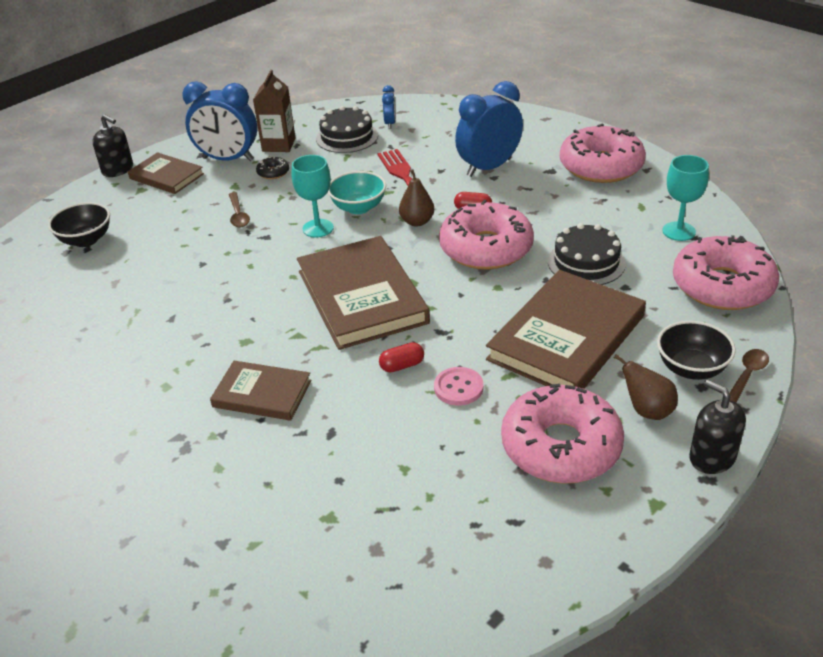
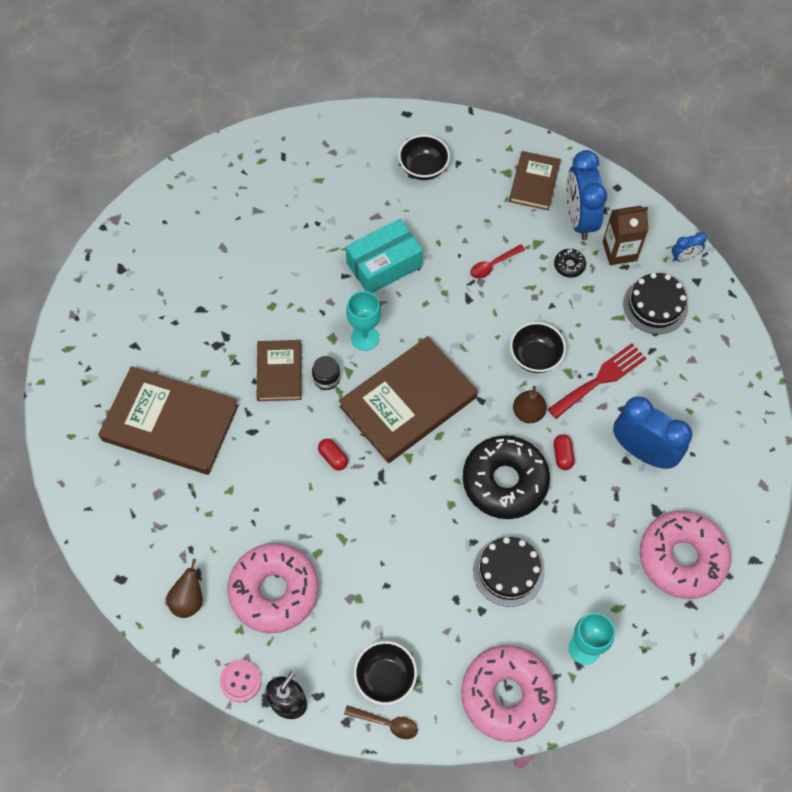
camera: 70 degrees right, 25 degrees up
black soap dispenser [92,114,133,177] -> none
brown spoon [229,192,250,228] -> red spoon [470,244,525,278]
turquoise goblet [292,155,334,238] -> turquoise goblet moved to [346,291,381,351]
turquoise bowl [328,171,386,214] -> black bowl [510,322,566,373]
blue clock [382,85,396,129] -> blue clock moved to [672,232,706,262]
pink button [434,367,483,406] -> pink button moved to [220,660,261,702]
pink donut [439,200,534,270] -> black donut [463,435,550,519]
brown book [486,270,646,389] -> brown book moved to [98,366,239,475]
brown pear [614,354,678,420] -> brown pear moved to [166,559,203,618]
none -> black jar [312,356,340,390]
none -> turquoise box [346,219,423,293]

